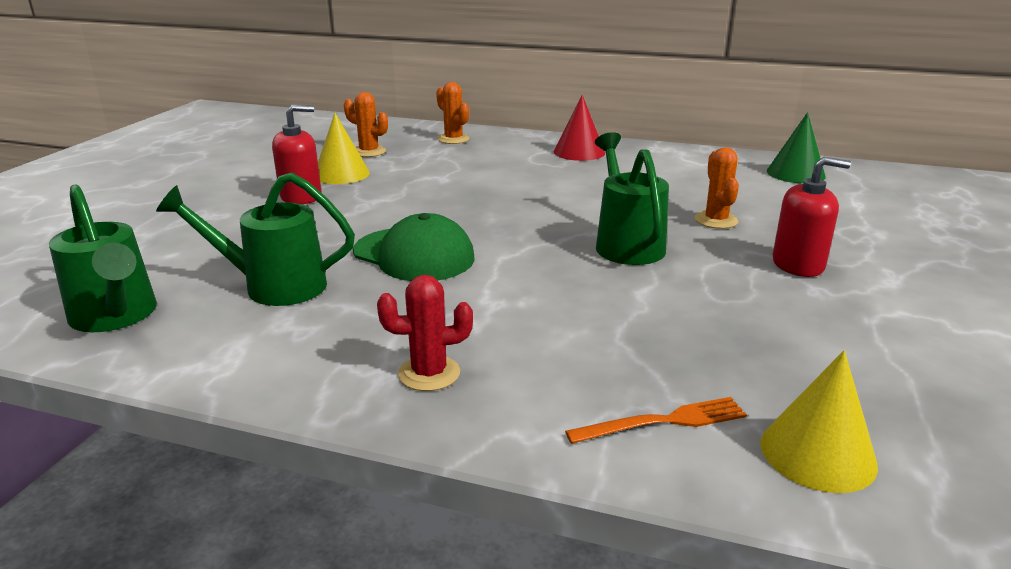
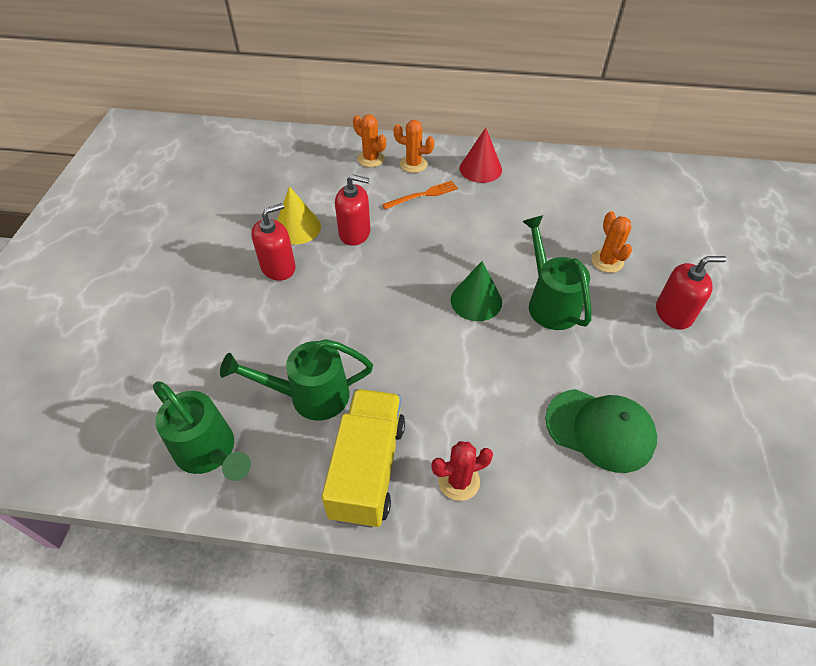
camera: 10 degrees left, 25 degrees up
orange cactus [344,92,388,157] -> orange cactus moved to [393,120,435,173]
green cap [353,213,475,281] -> green cap moved to [545,389,657,473]
orange fork [565,397,747,444] -> orange fork moved to [382,181,458,210]
yellow cone [760,350,878,493] -> none
green cone [767,112,826,184] -> green cone moved to [451,261,502,321]
none -> yellow truck [322,389,405,528]
none -> red soap dispenser [335,174,370,246]

